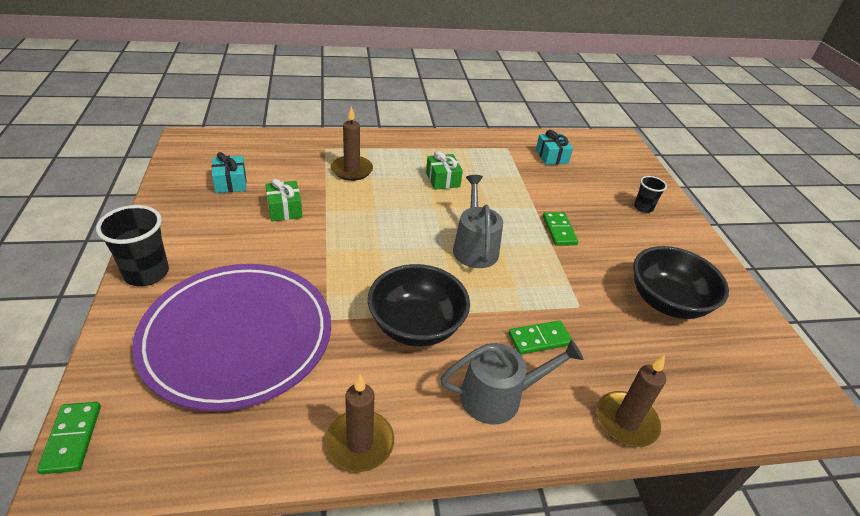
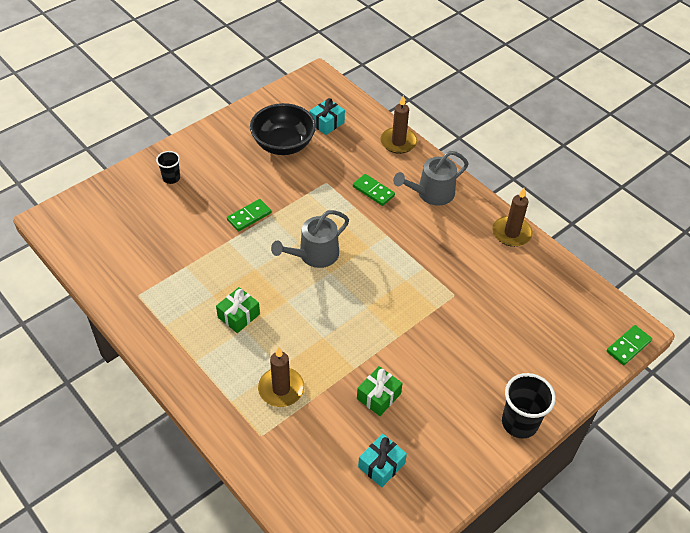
camera: 120 degrees left, 10 degrees up
purple plate [132,264,331,411] -> none
black bowl [368,264,470,347] -> none
grey watering can [440,339,584,424] -> grey watering can turned 75 degrees counterclockwise [393,151,469,206]
turquoise gift [536,130,573,165] -> turquoise gift moved to [309,98,345,135]

